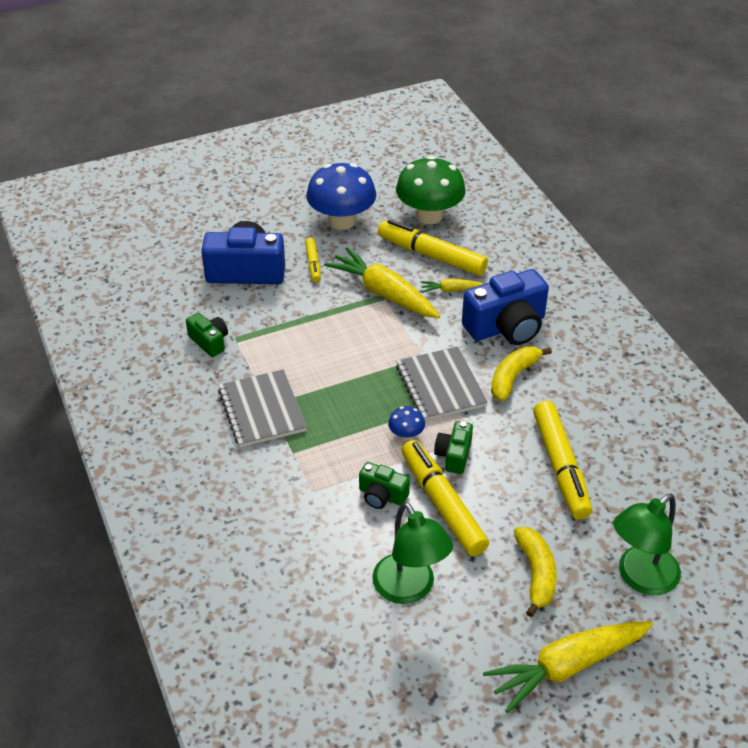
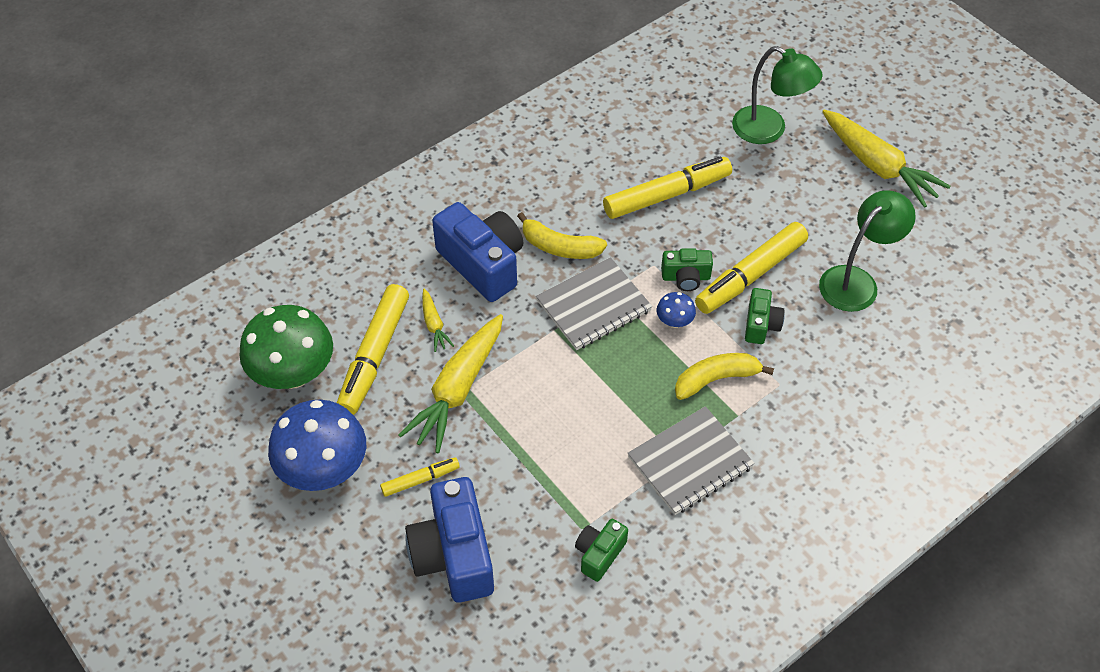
camera: 105 degrees left, 10 degrees up
yellow banana [514,527,557,617] -> yellow banana moved to [675,353,774,400]

